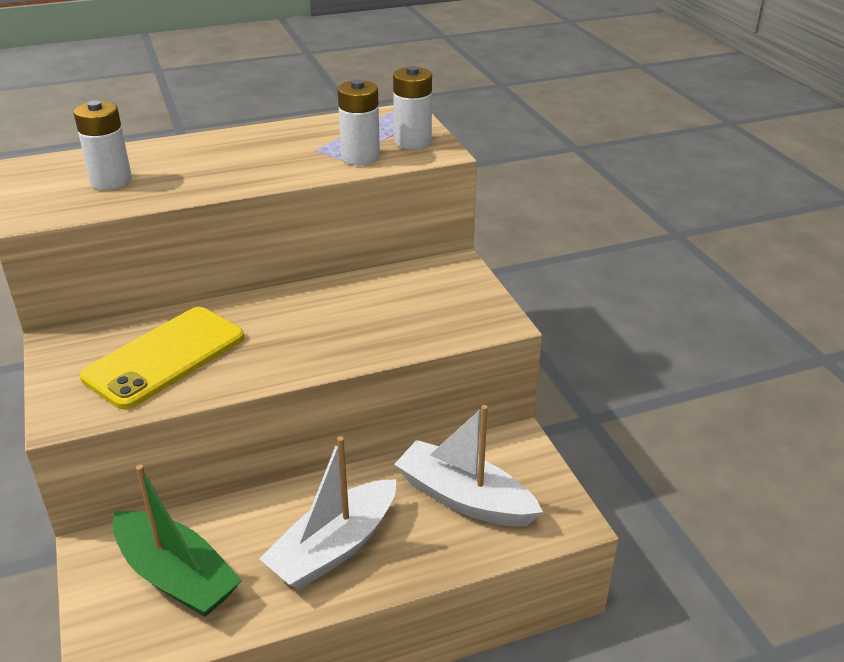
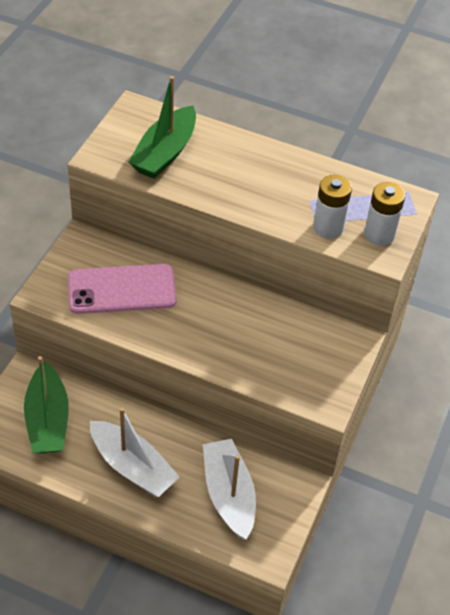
camera: 40 degrees right, 15 degrees up
white battery [74,100,132,190] -> green boat [128,76,196,179]
yellow phone [80,307,244,410] -> pink phone [68,264,177,314]
white boat [259,436,397,590] -> white boat turned 135 degrees counterclockwise [90,407,180,497]

